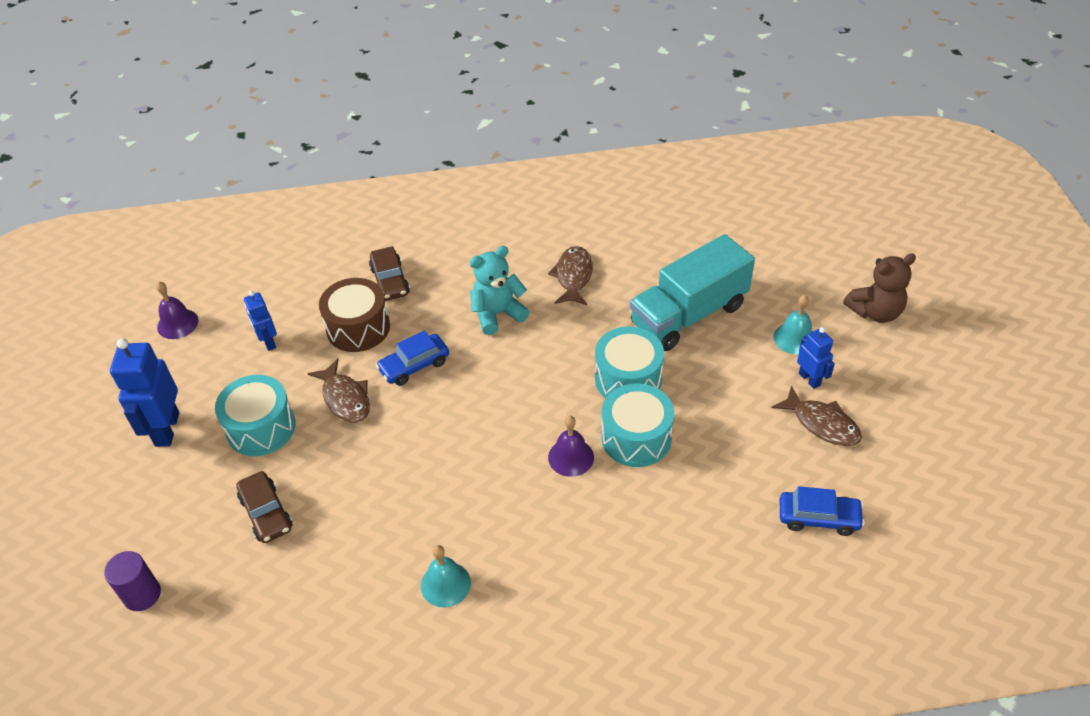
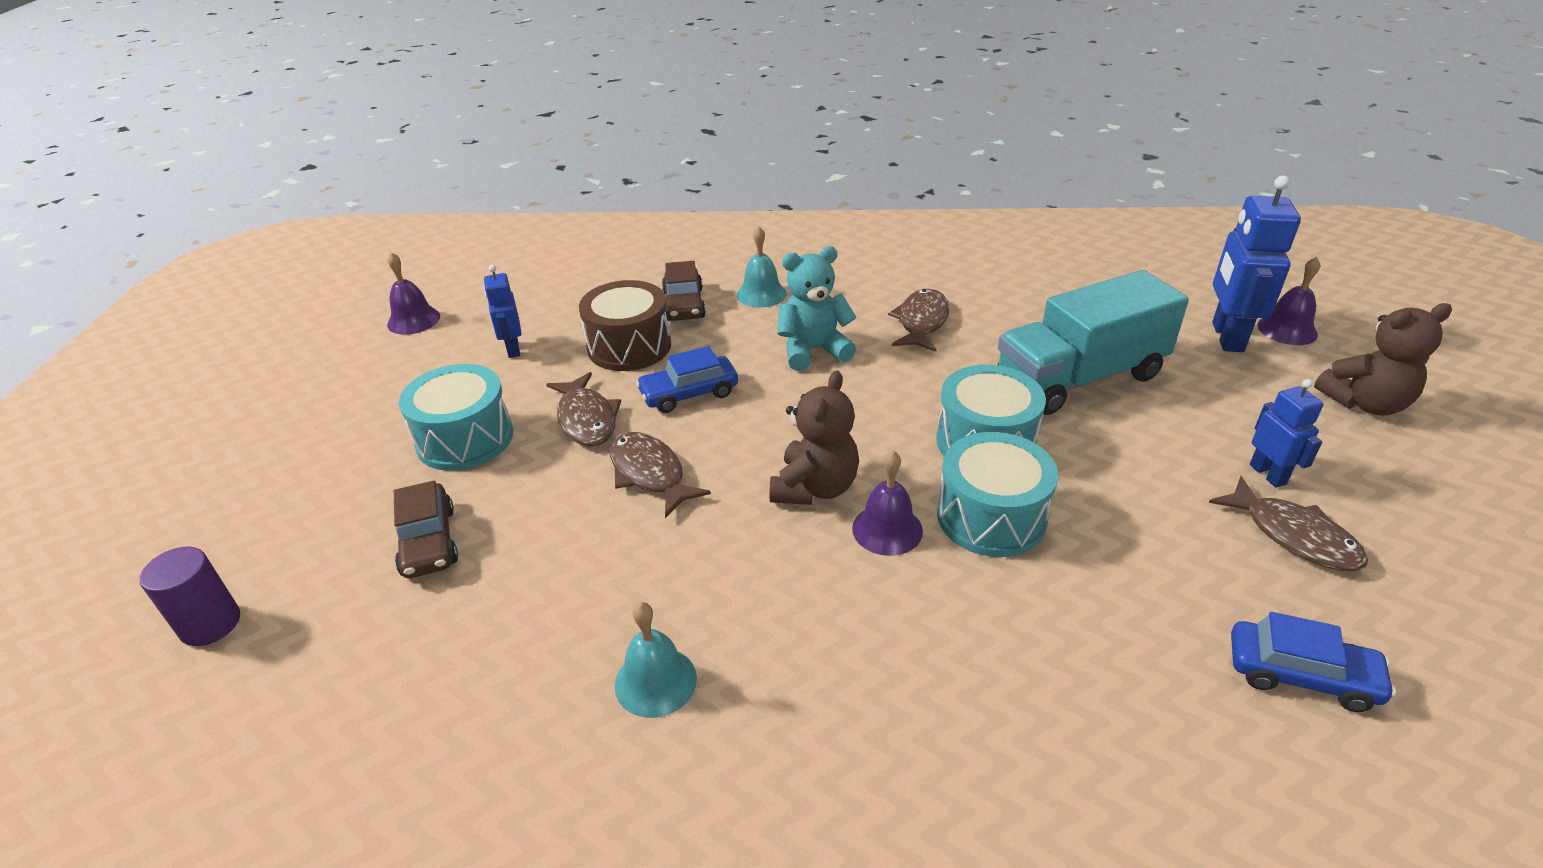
camera: 10 degrees right, 10 degrees down
blue robot [110,338,179,447] -> blue robot moved to [1212,175,1301,352]
turquoise bell [774,295,813,355] -> turquoise bell moved to [737,226,787,308]
none -> brown fish [610,432,711,518]
none -> brown teddy bear [769,370,859,505]
none -> purple bell [1257,257,1320,345]

